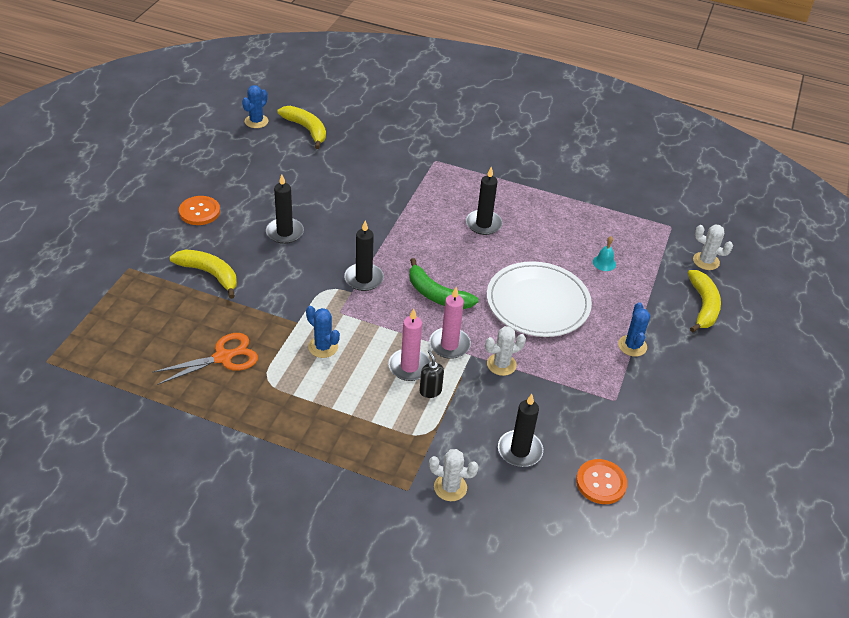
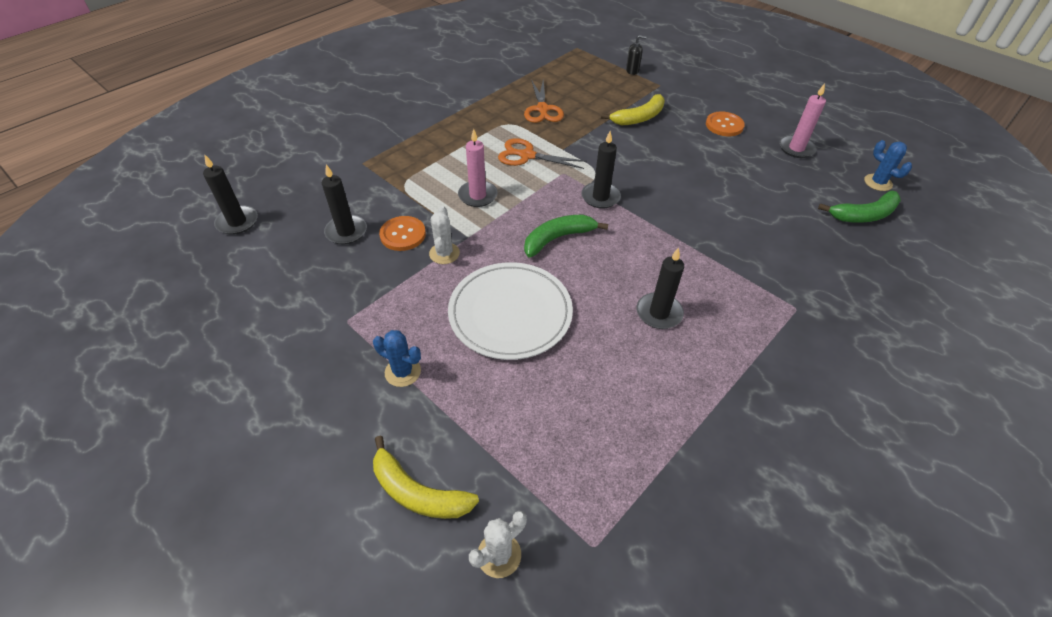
camera: 115 degrees right, 5 degrees up
black candle [266,174,304,244] -> black candle moved to [203,154,258,235]
yellow banana [277,106,326,149] -> green banana [818,191,901,223]
blue cactus [306,306,340,358] -> orange scissors [498,138,587,169]
black soap dispenser [420,350,444,398] -> black soap dispenser moved to [626,35,647,75]
pink candle [429,287,471,359] -> pink candle moved to [779,84,826,158]
white cactus [429,449,479,501] -> none
orange button [576,459,627,504] -> orange button moved to [379,216,426,251]
turquoise bell [593,236,616,271] -> none

